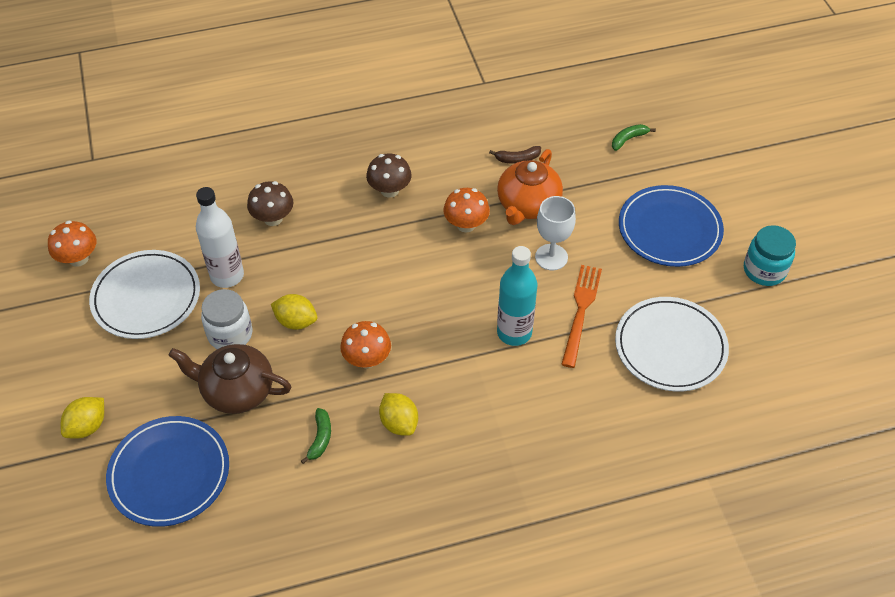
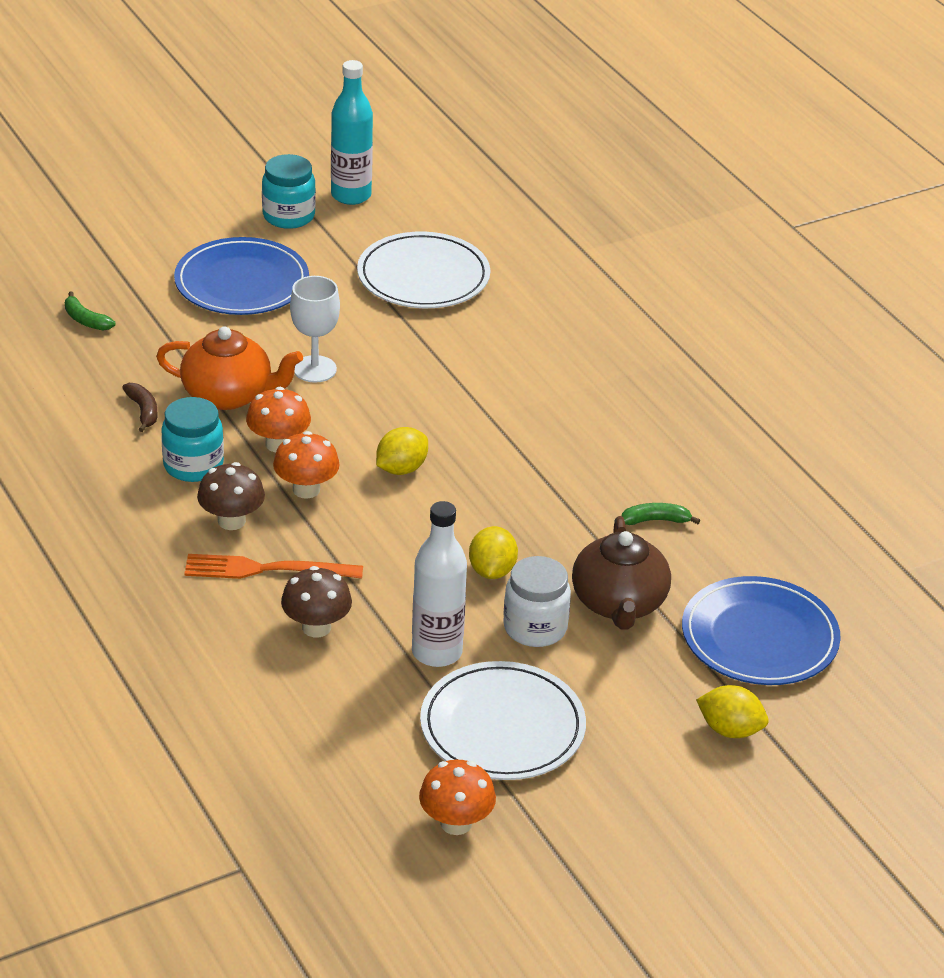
camera: 105 degrees left, 15 degrees down
orange mushroom [340,321,391,368] -> orange mushroom moved to [273,431,340,499]
yellow lemon [379,393,418,436] -> yellow lemon moved to [376,427,428,475]
turquoise bottle [497,246,537,346] -> turquoise bottle moved to [331,60,373,205]
orange fork [561,265,602,368] -> orange fork moved to [184,554,363,579]
none -> turquoise jar [161,397,224,482]

